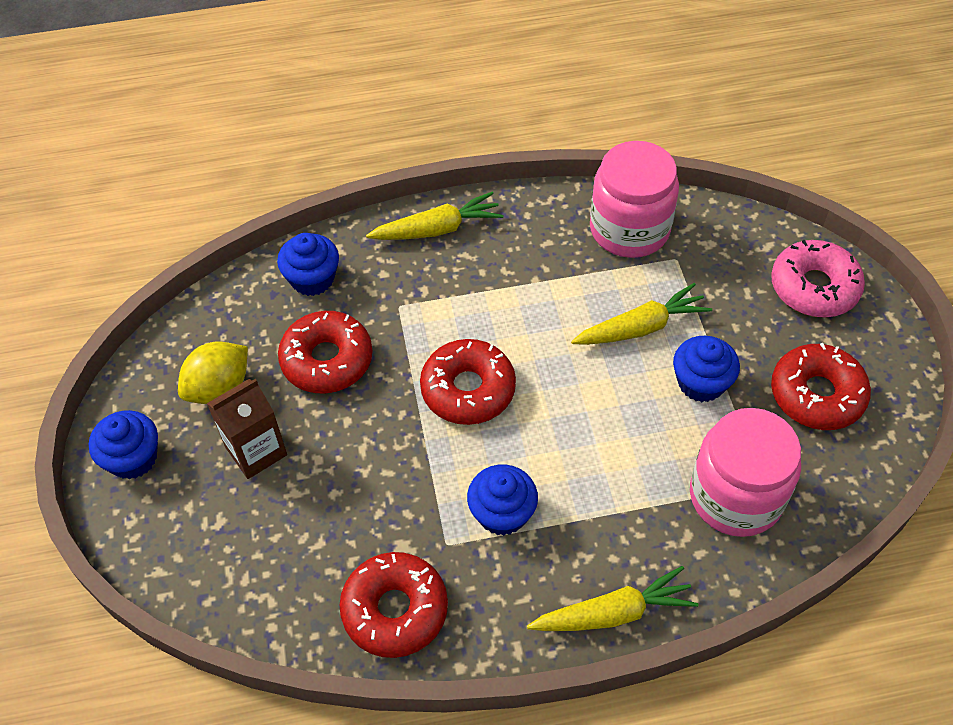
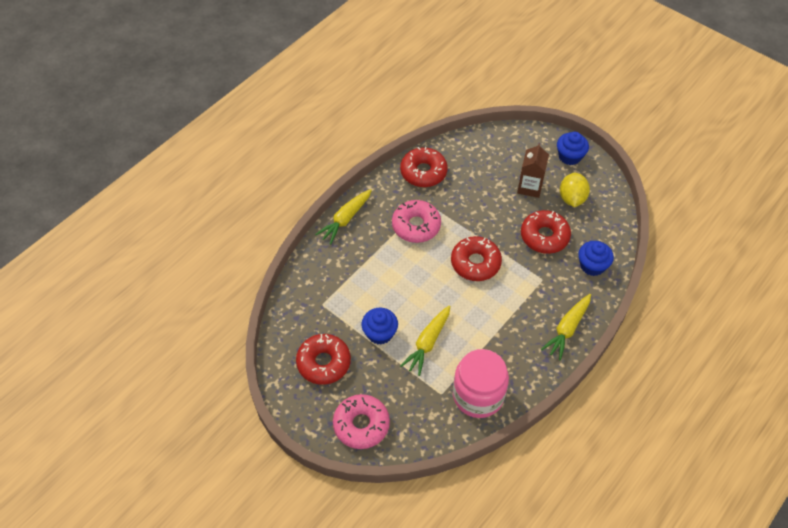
camera: 140 degrees right, 0 degrees up
blue cupcake [467,464,538,536] -> pink donut [392,200,441,243]
pink jar [690,408,801,537] -> none

